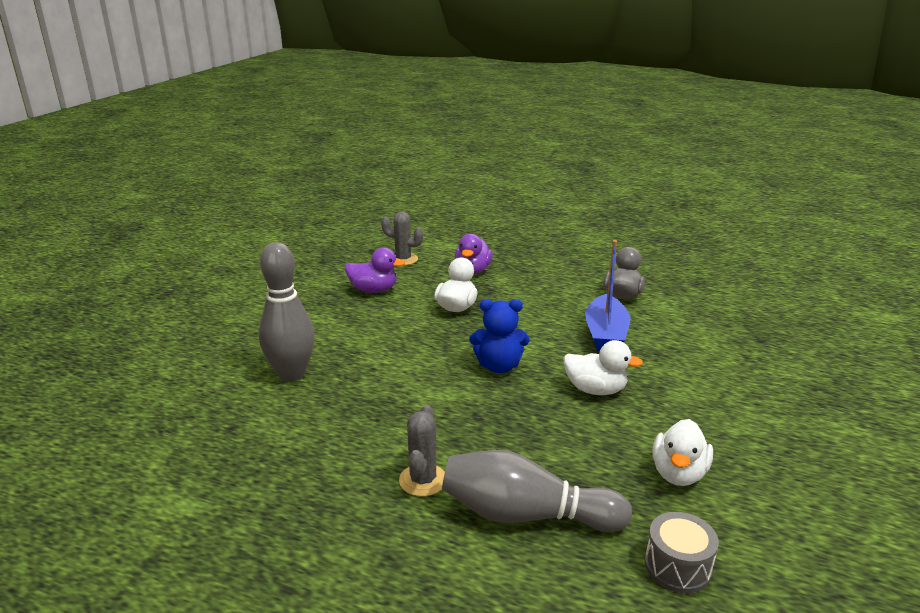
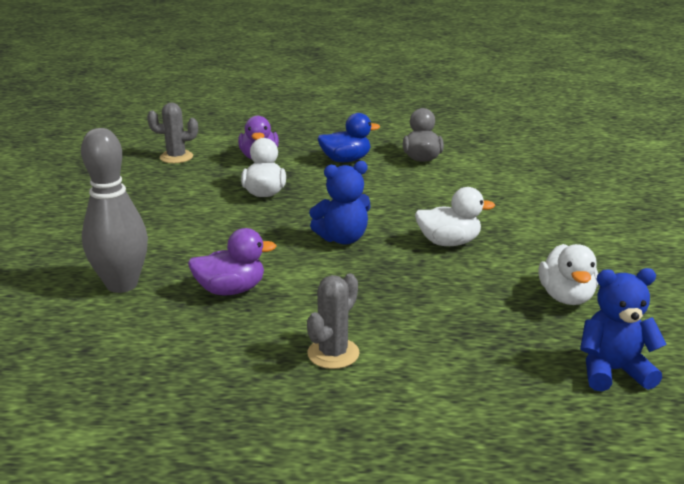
camera: 20 degrees left, 0 degrees up
purple duck [345,248,405,293] -> purple duck moved to [188,228,277,295]
grey cactus [399,405,445,496] -> grey cactus turned 45 degrees clockwise [307,273,360,369]
grey bowling pin [442,450,632,532] -> none
blue boat [585,240,630,352] -> none
grey drum [645,512,719,593] -> blue teddy bear [580,268,667,391]
none -> blue duck [317,113,380,162]

